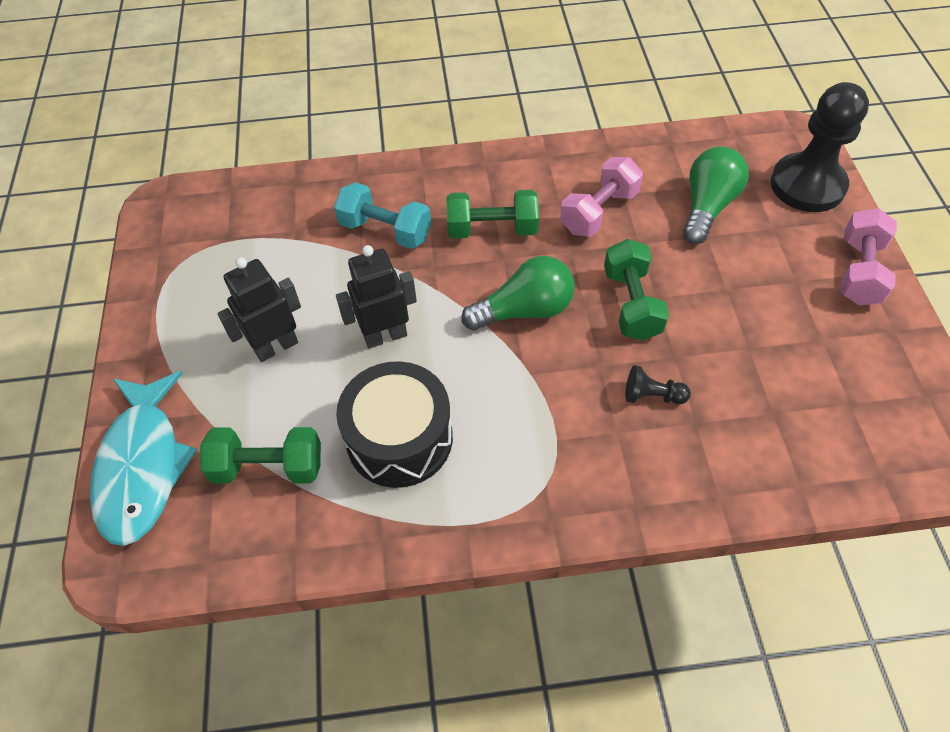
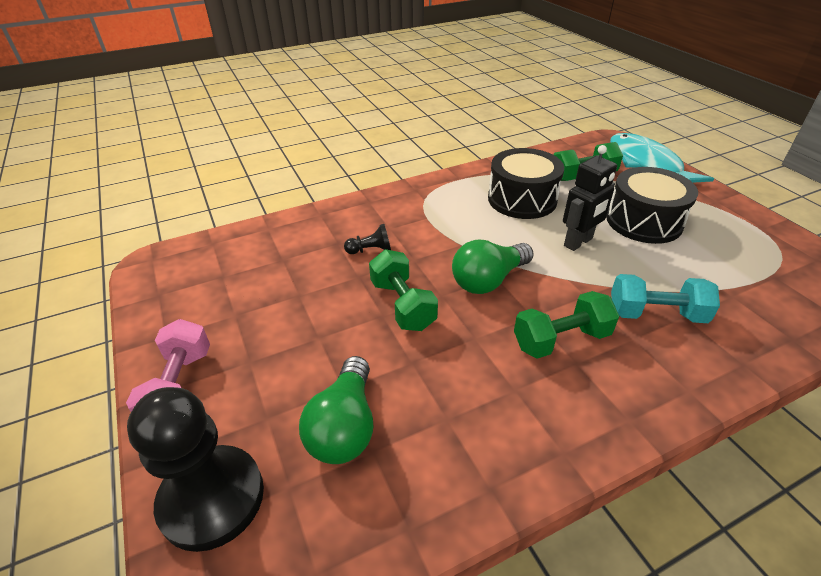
camera: 160 degrees right, 15 degrees down
black robot [217,257,301,362] -> black drum [606,167,698,244]
pink dumbbell [560,157,643,237] -> none

